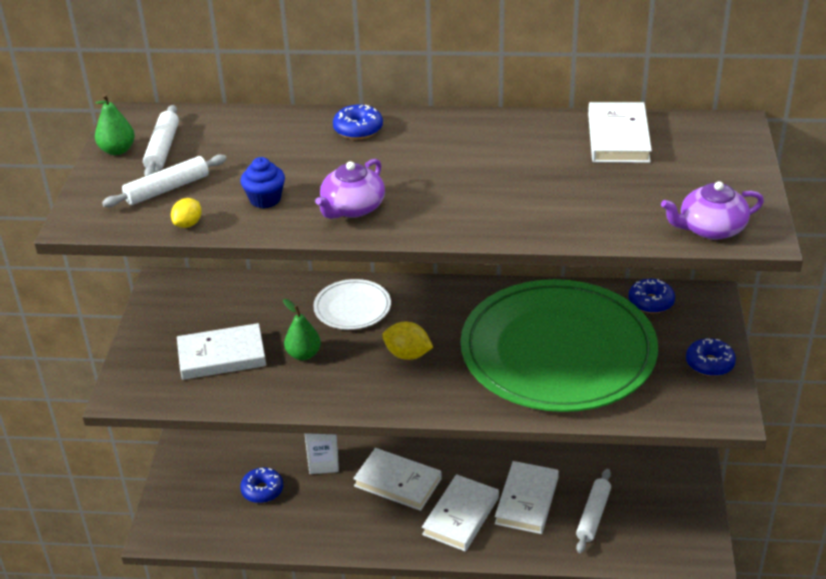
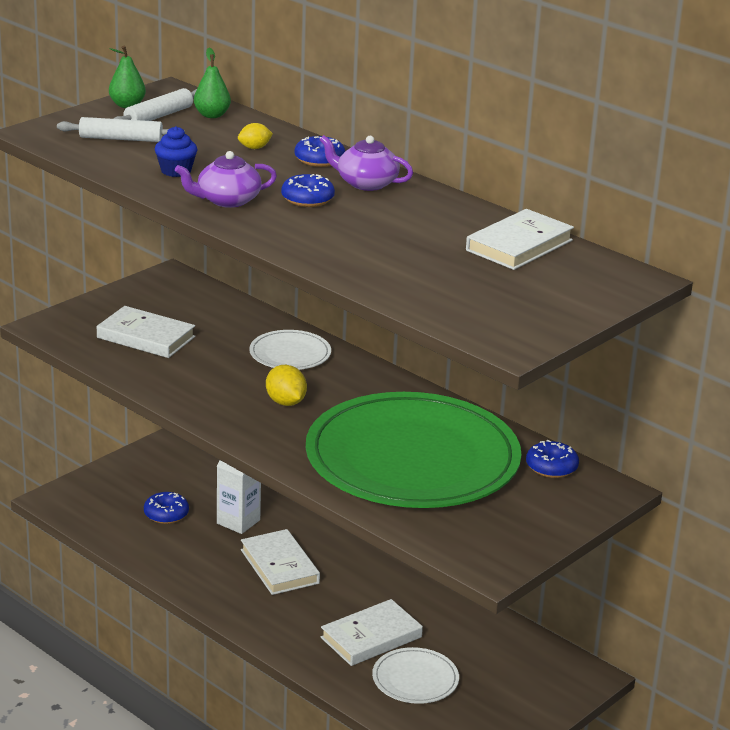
camera: 35 degrees right, 10 degrees down
yellow lemon [171,198,202,228] -> yellow lemon moved to [238,123,273,149]
green pear [283,299,321,360] -> green pear moved to [194,48,231,118]
white book [422,474,499,552] -> none
white rolling pin [576,469,611,553] -> white plate [372,647,459,704]
purple teapot [661,181,764,240] -> purple teapot moved to [320,135,413,191]
blue donut [686,338,736,376] -> blue donut moved to [281,174,335,207]

